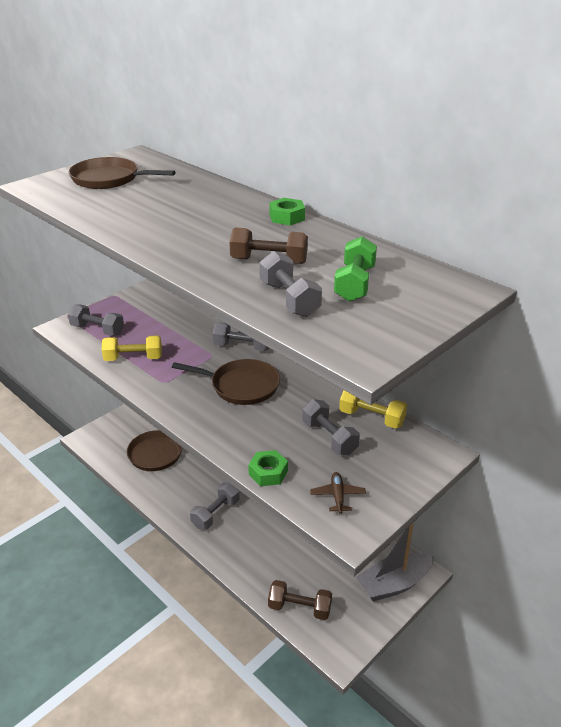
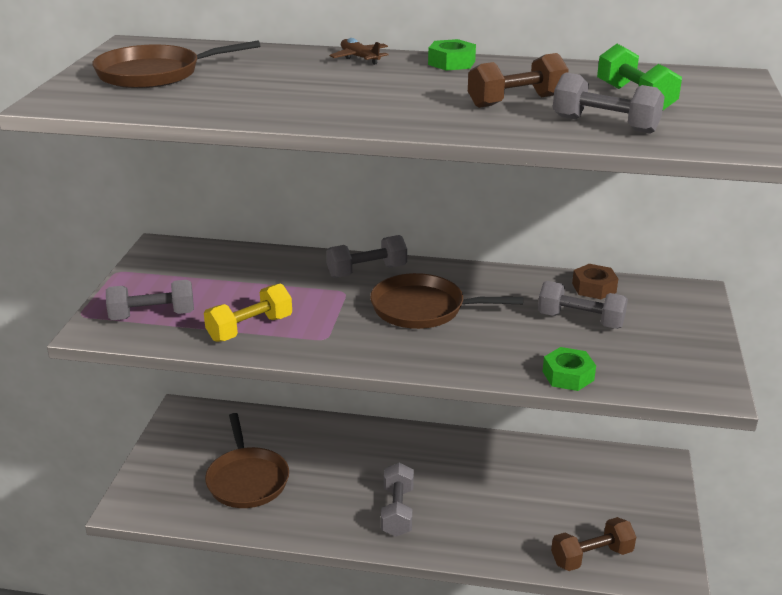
camera: 35 degrees left, 5 degrees down
brown pan [172,359,280,405] -> brown pan turned 150 degrees counterclockwise [370,273,523,329]
brown plane [310,472,366,514] -> brown plane moved to [330,38,389,65]
yellow dumbbell [339,390,407,429] -> brown nut [572,264,618,299]
grey boat [356,522,434,602] -> none

